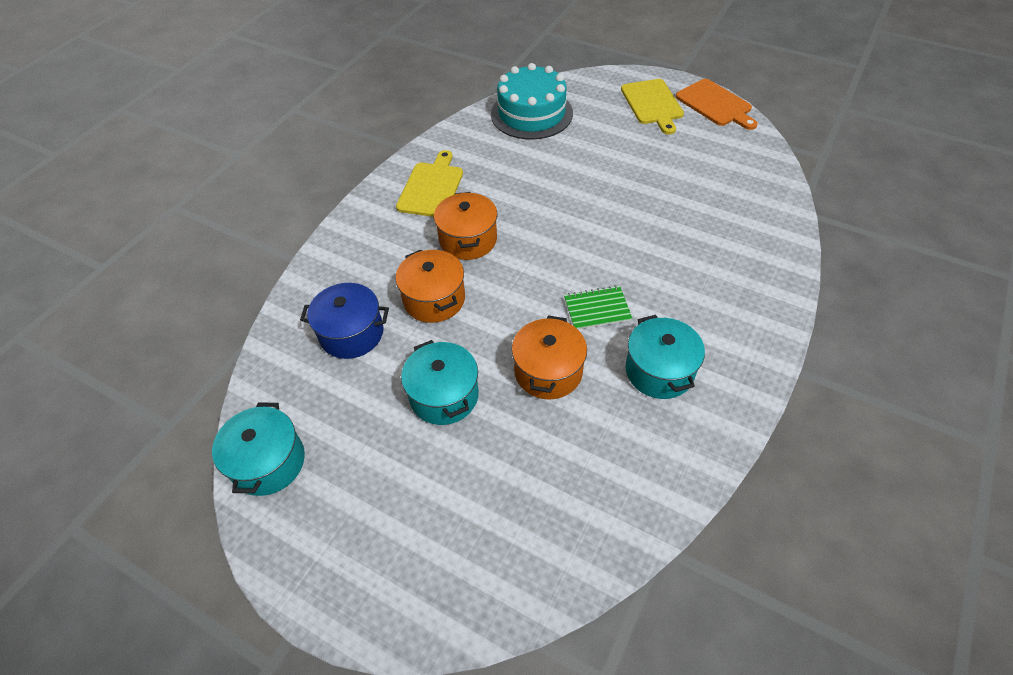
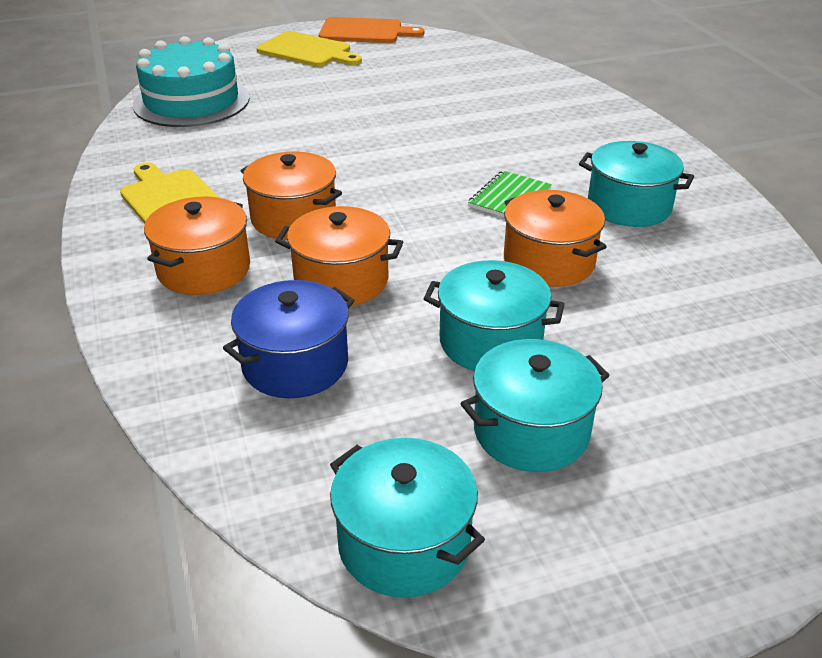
camera: 50 degrees left, 15 degrees down
none -> orange pot [144,196,250,295]
none -> turquoise pot [461,339,610,472]

